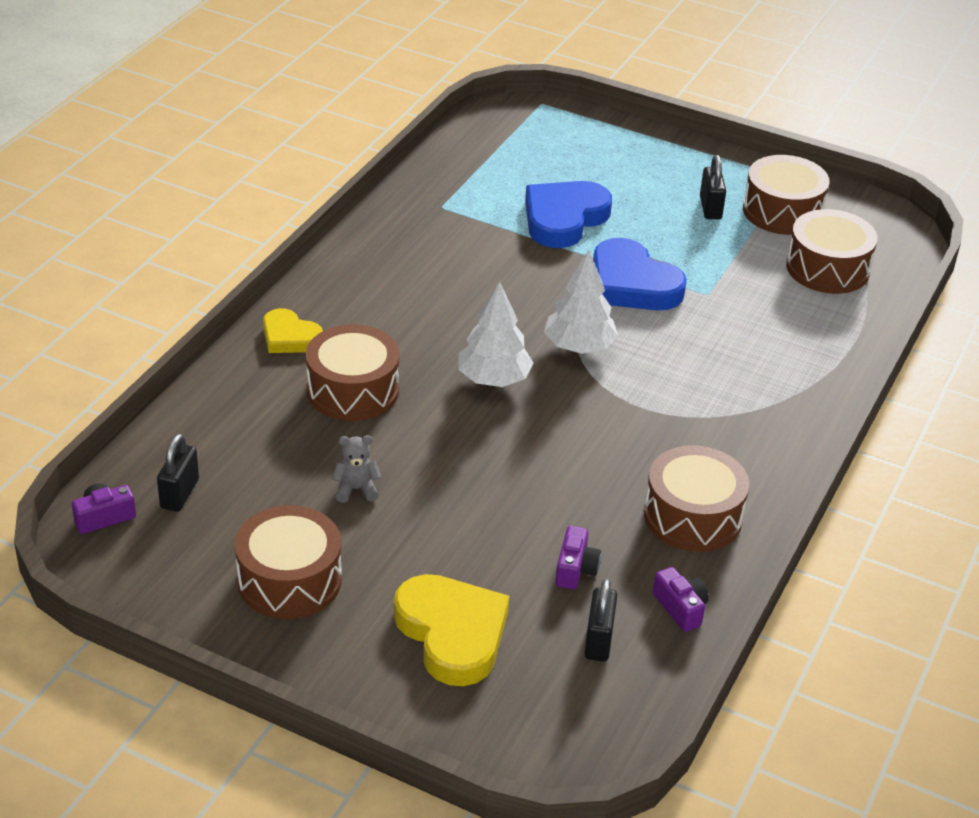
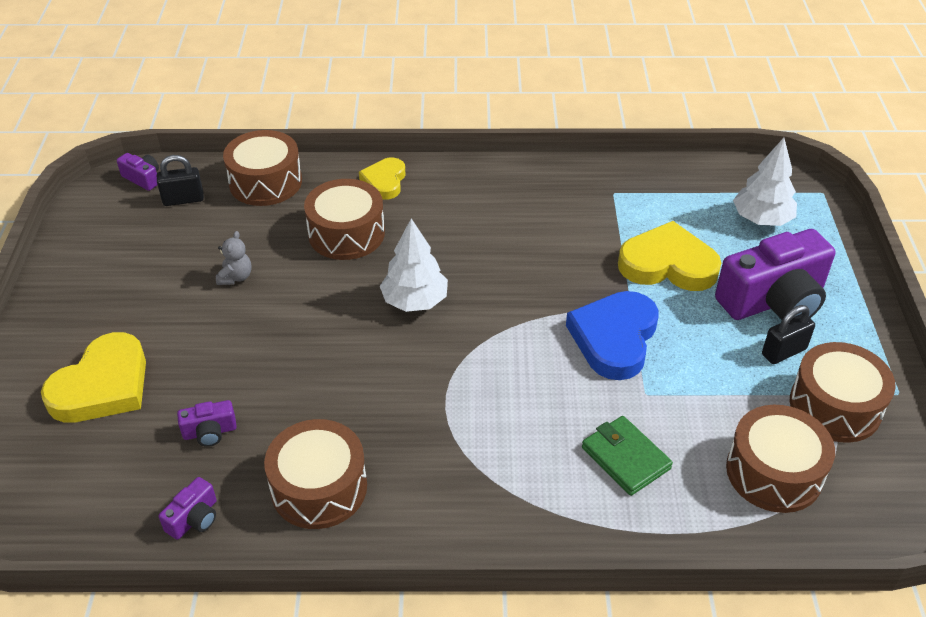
camera: 65 degrees right, 5 degrees up
brown drum [235,505,342,619] -> brown drum moved to [223,130,302,206]
grey teddy bear [332,435,381,503] -> grey teddy bear turned 45 degrees clockwise [216,231,252,285]
blue heart [525,181,612,248] -> yellow heart [618,221,721,291]
white tree [544,250,618,354] -> white tree moved to [733,138,797,226]
black padlock [584,579,617,662] -> none
none -> green wallet [582,416,673,496]
none -> purple camera [715,229,835,320]

